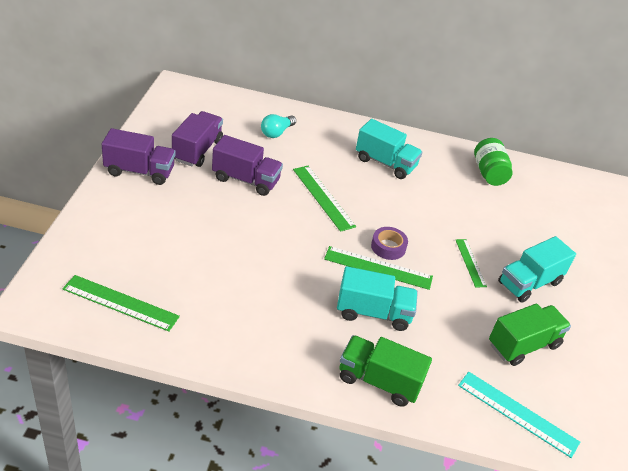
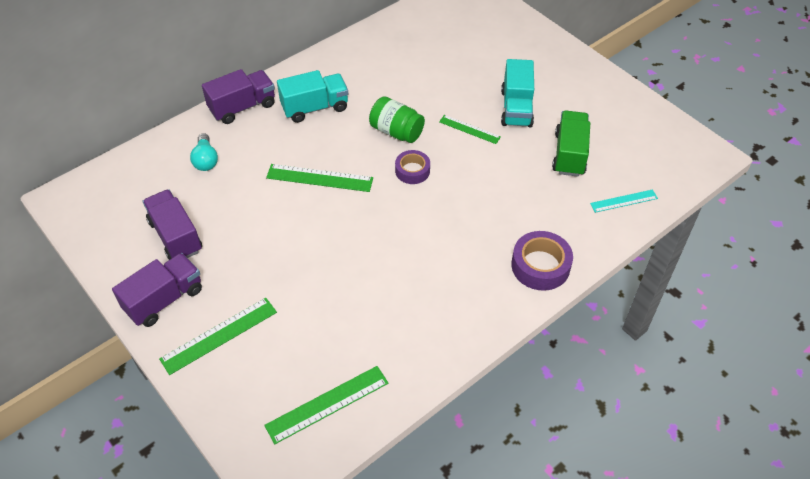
camera: 45 degrees left, 10 degrees up
purple truck [212,135,283,196] -> purple truck moved to [202,69,275,124]
green ruler [324,246,433,290] -> green ruler moved to [159,298,277,375]
turquoise truck [337,266,418,331] -> none
green truck [339,335,432,407] -> purple tape [512,231,573,291]
turquoise ruler [458,372,580,458] -> turquoise ruler [590,189,658,213], size x0.63
green jar [474,138,513,186] -> green jar moved to [369,97,425,143]

